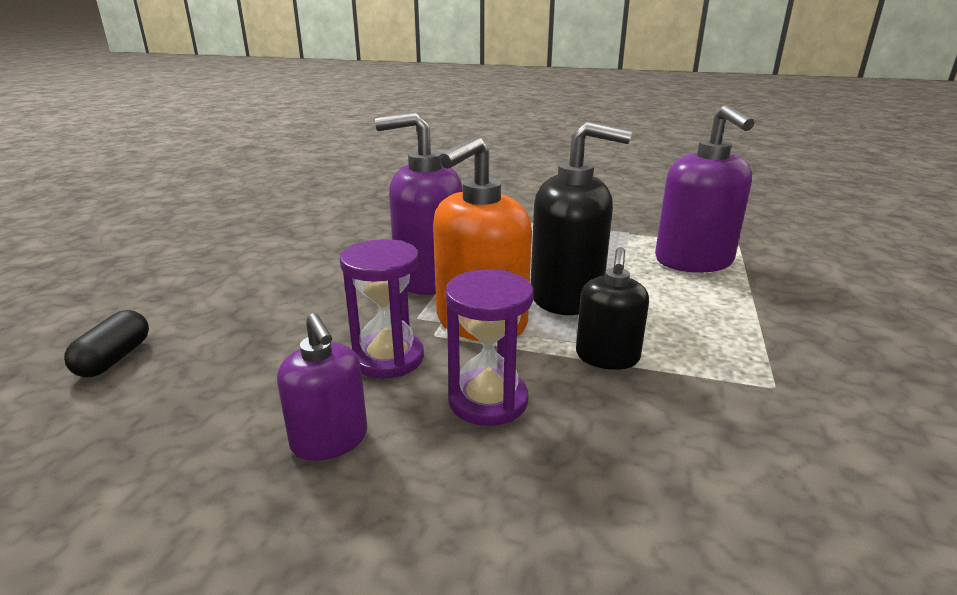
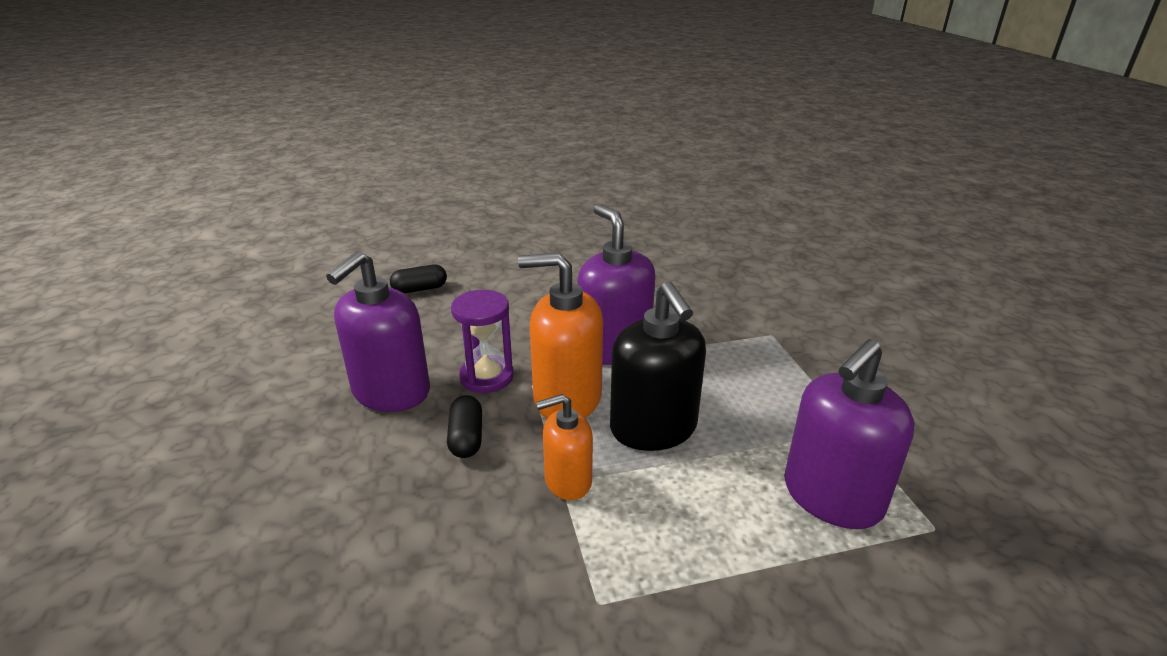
camera: 60 degrees right, 5 degrees up
purple soap dispenser [277,313,367,461] -> purple soap dispenser [326,251,430,412], size x1.69
purple hourglass [445,269,533,426] -> black capsule [447,395,482,458]
black soap dispenser [576,247,649,370] -> orange soap dispenser [536,394,593,500]

